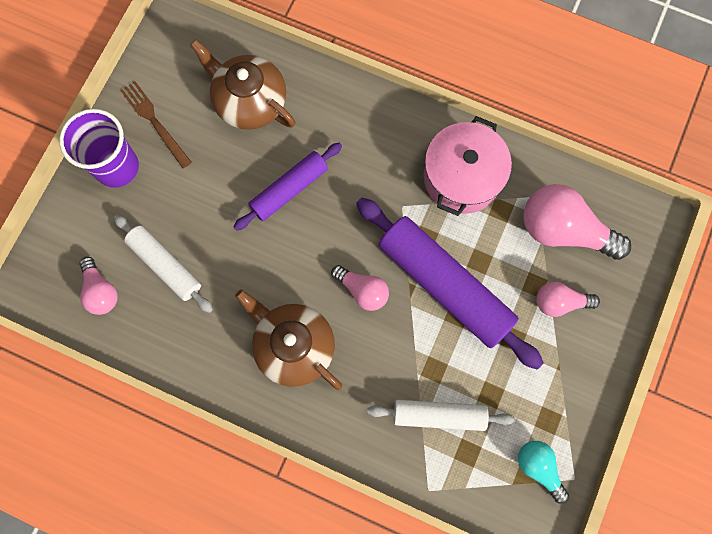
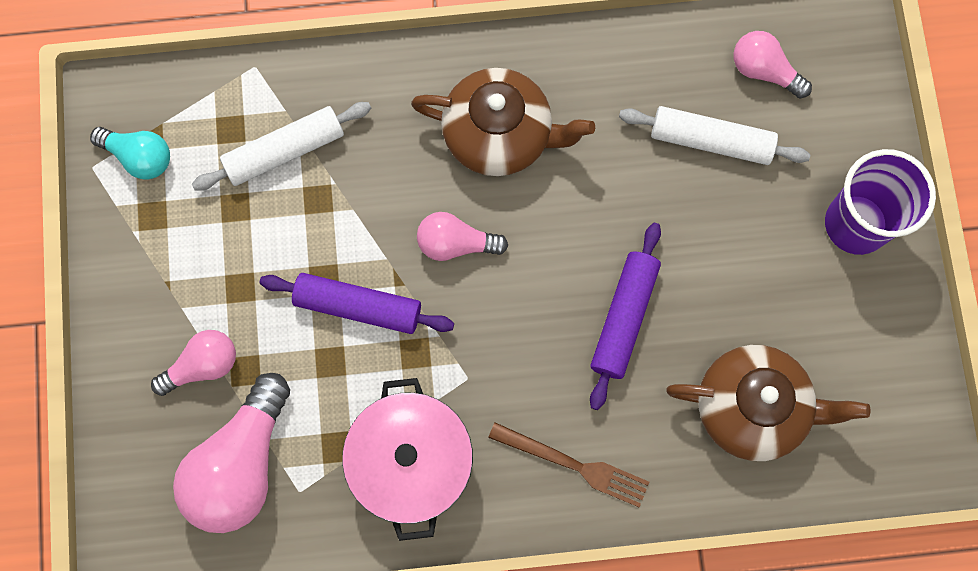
camera: 150 degrees right, 0 degrees up
brown fork [121,81,192,168] -> brown fork moved to [488,423,649,508]
purple rolling pin [356,198,544,370] -> purple rolling pin [260,273,454,334], size x0.58
pink light bulb [523,184,631,260] -> pink light bulb turned 120 degrees clockwise [173,373,290,533]

